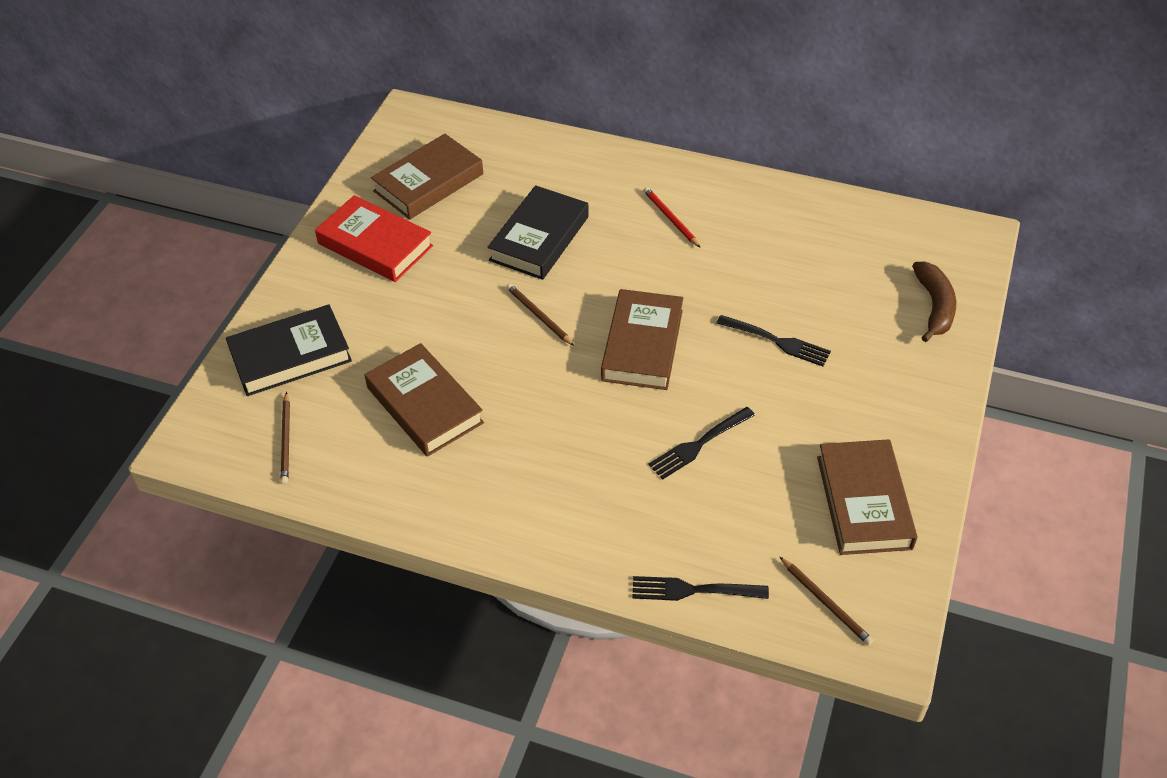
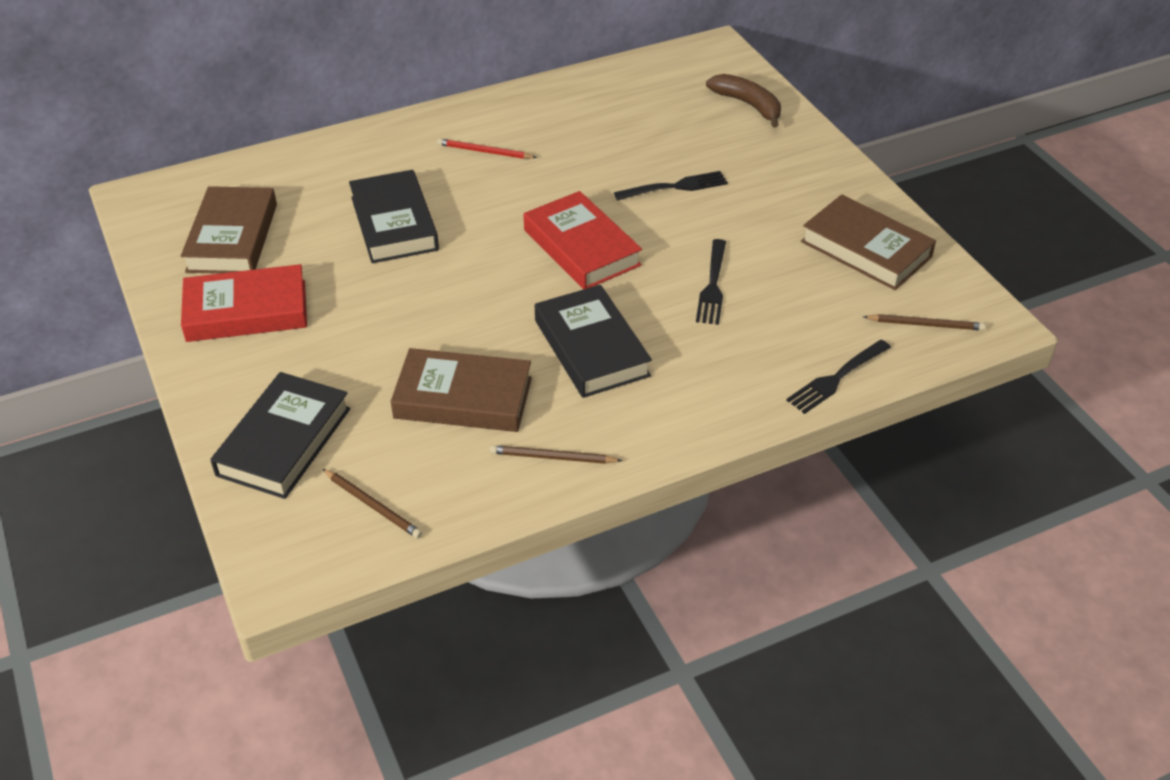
camera: 45 degrees left, 5 degrees down
brown pencil [506,283,574,346] -> brown pencil moved to [490,445,622,464]
brown book [601,289,683,390] -> red book [524,191,642,289]
none -> black book [535,285,652,398]

